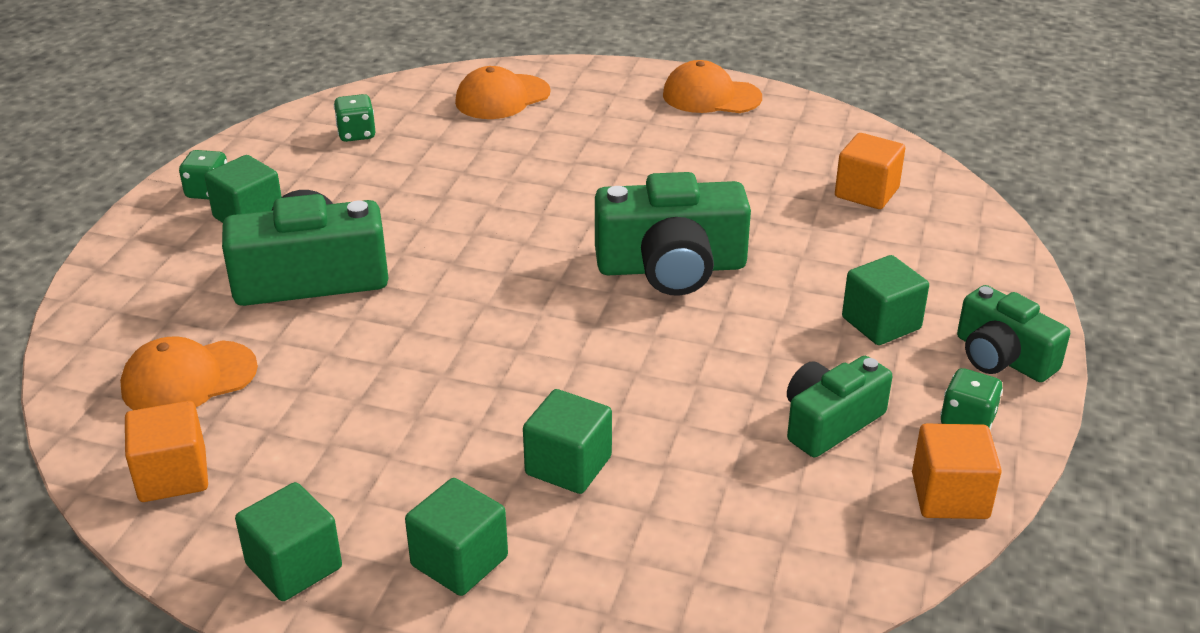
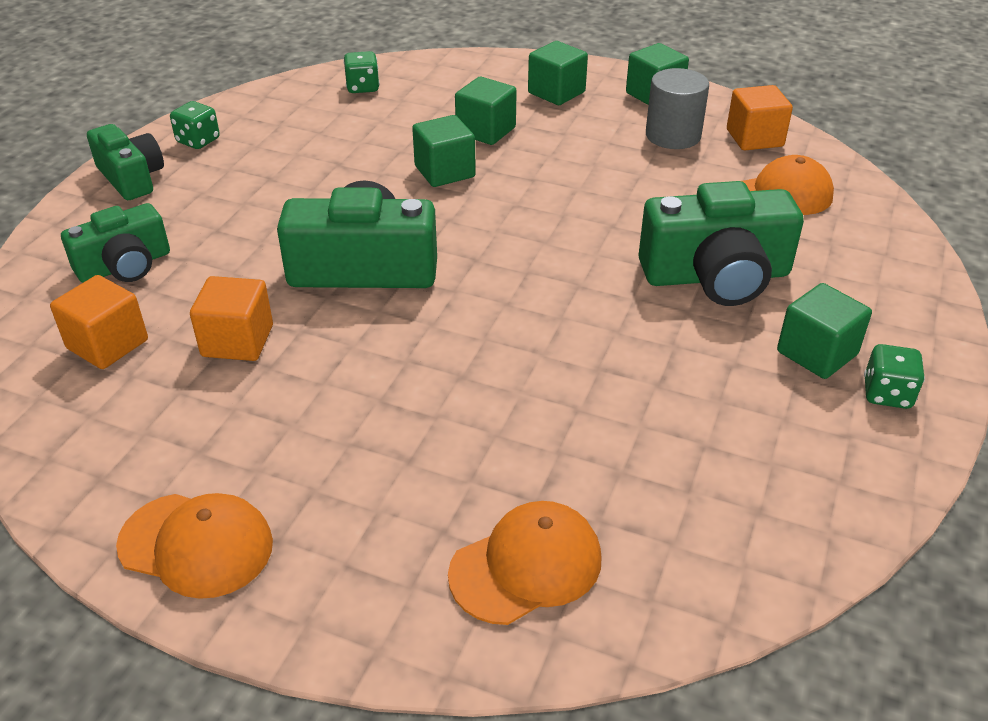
camera: 175 degrees left, 5 degrees up
green dice [334,94,375,142] -> green dice moved to [343,51,380,93]
green camera [787,356,892,457] -> green camera moved to [61,203,170,283]
green cube [842,255,929,345] -> green cube moved to [412,115,476,187]
orange cube [912,424,1002,519] -> orange cube moved to [190,276,273,361]
none -> grey cylinder [646,68,709,149]

